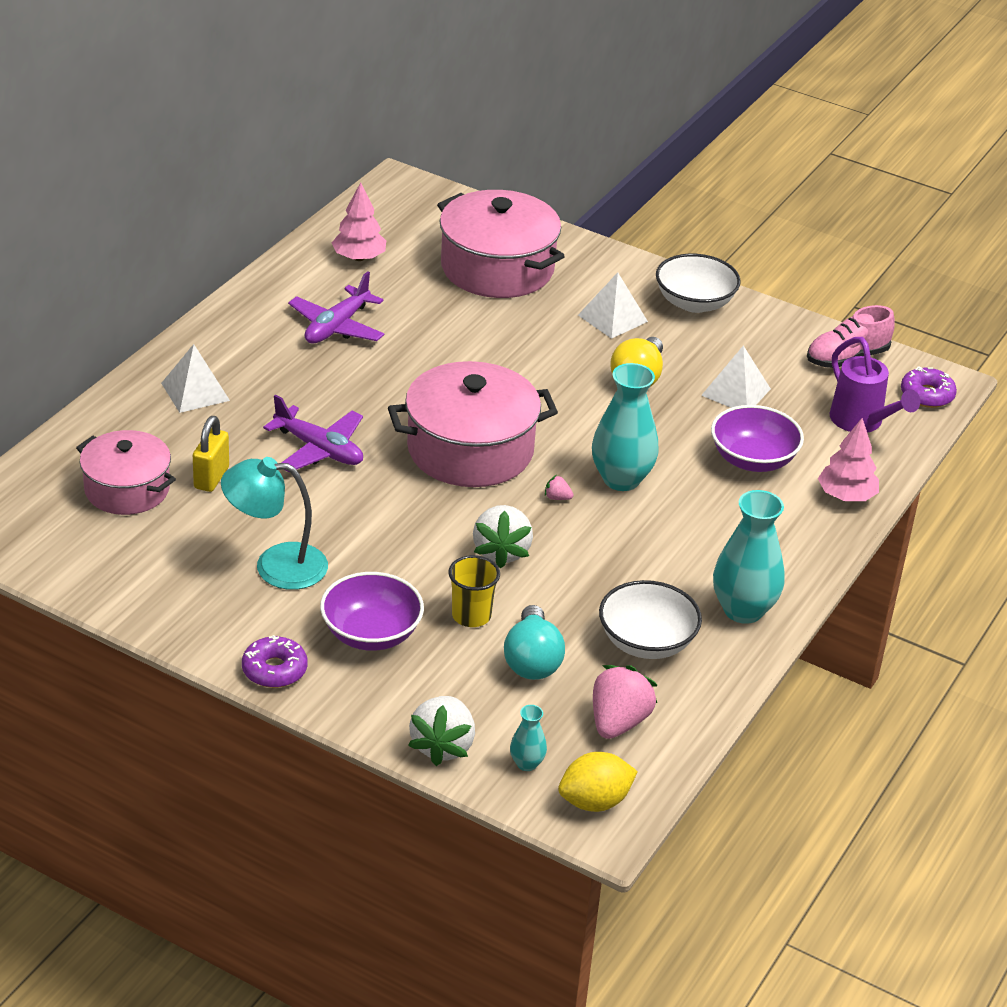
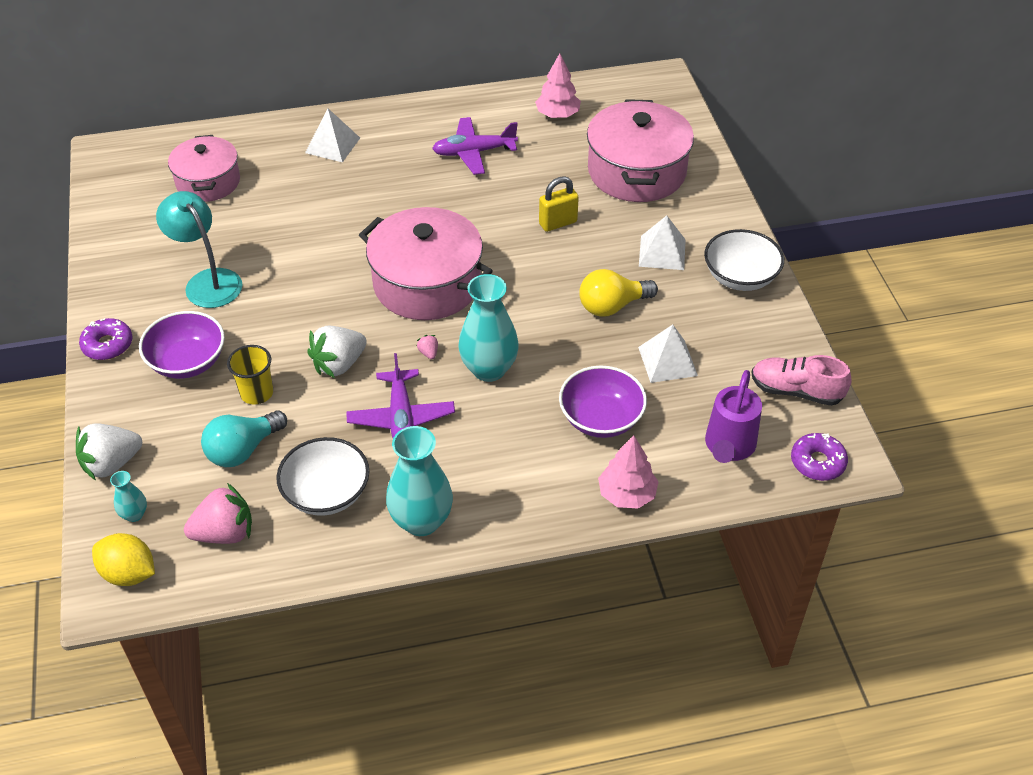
camera: 50 degrees right, 10 degrees up
yellow padlock [193,416,229,492] -> yellow padlock moved to [539,176,579,232]
purple plane [263,394,363,472] -> purple plane moved to [346,353,455,438]

